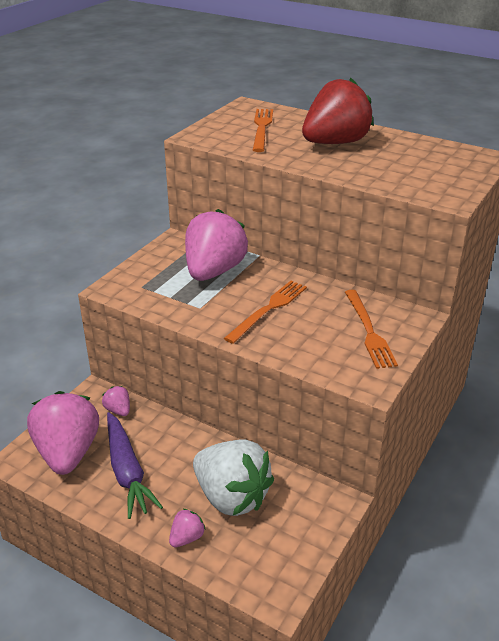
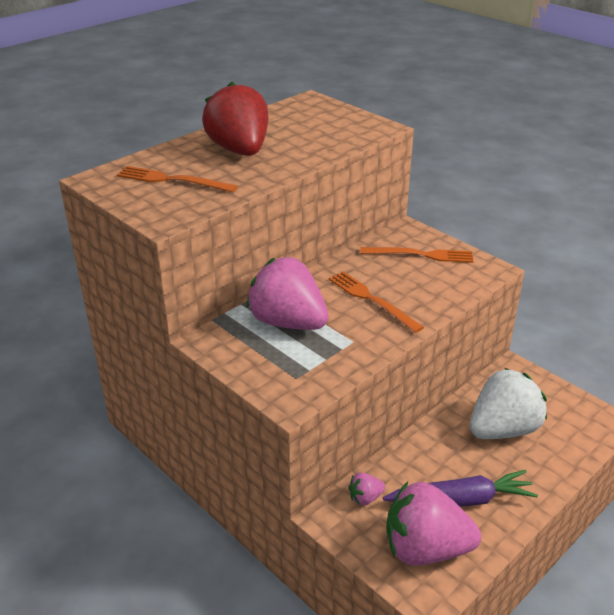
camera: 75 degrees left, 0 degrees up
pink strawberry [169,509,206,547] -> none

